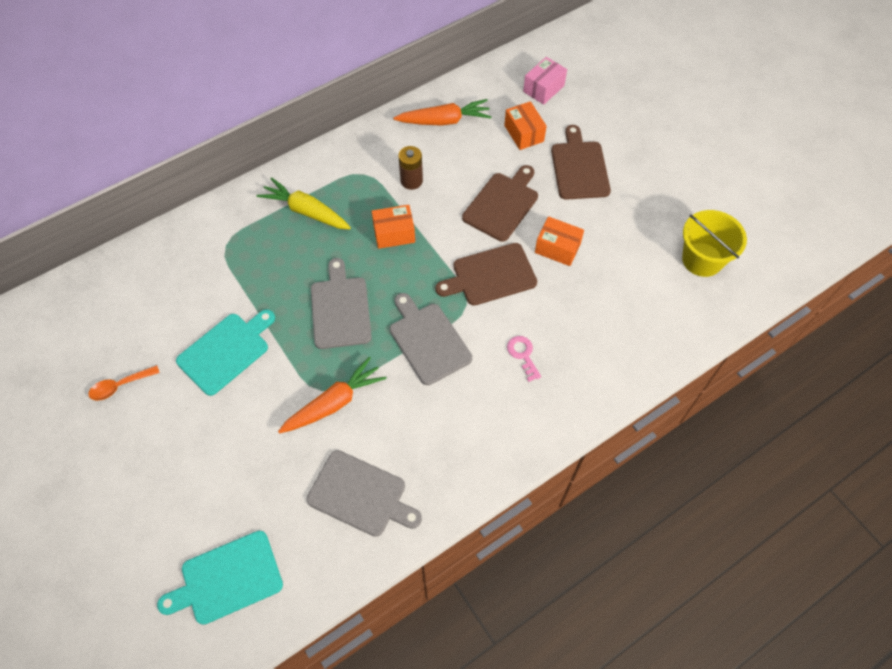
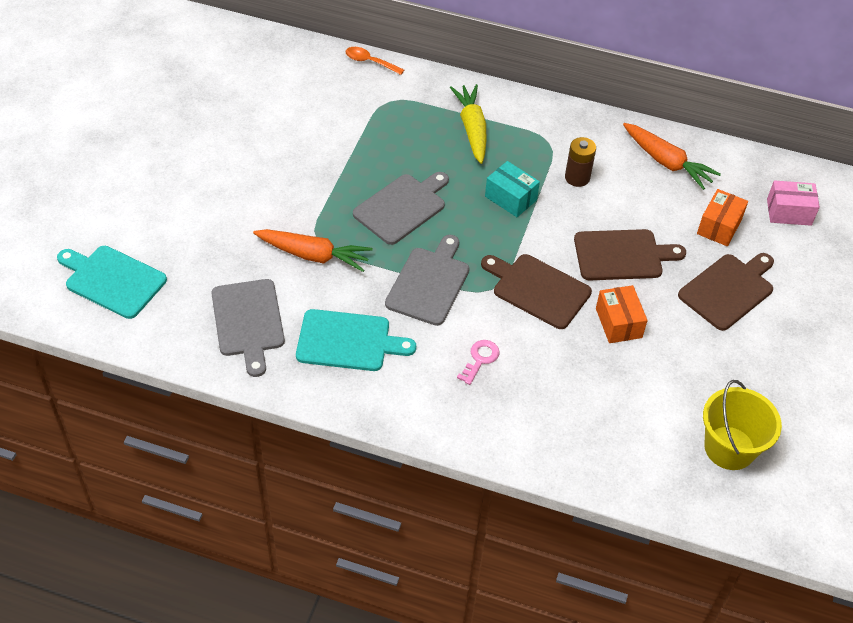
camera: 50 degrees right, 10 degrees down
orange spoon [89,365,160,401] -> orange spoon moved to [345,47,404,75]
turquoise cutting board [176,309,275,396] -> turquoise cutting board moved to [296,309,416,371]
orange box [372,205,415,249] -> turquoise box [485,161,540,217]

